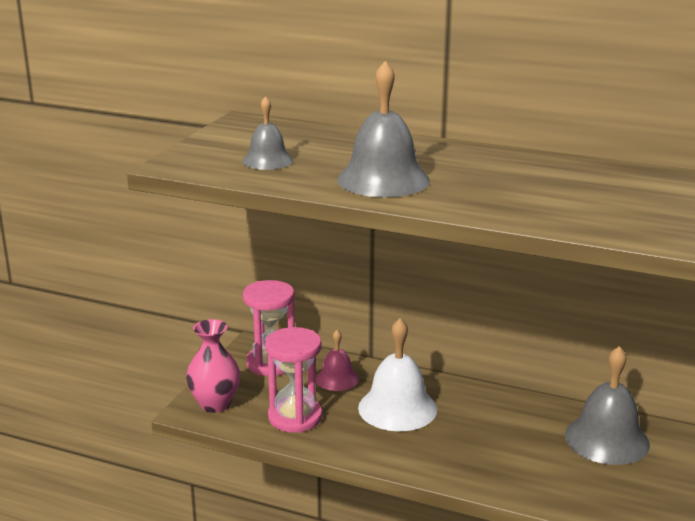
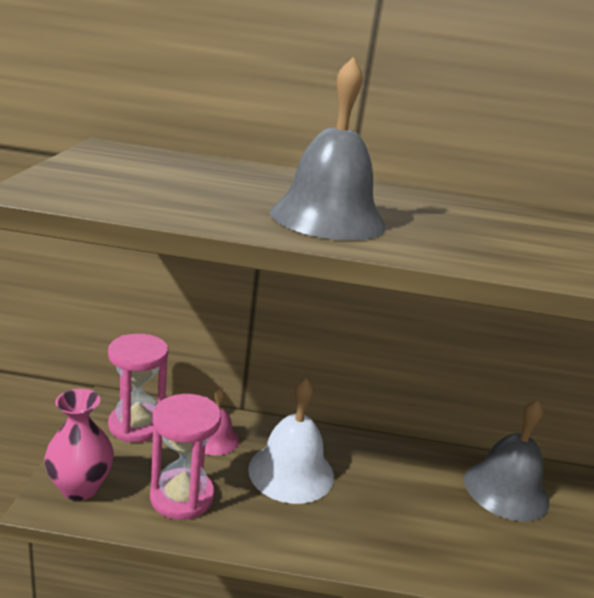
camera: 20 degrees left, 0 degrees up
grey bell [242,96,293,170] -> none

